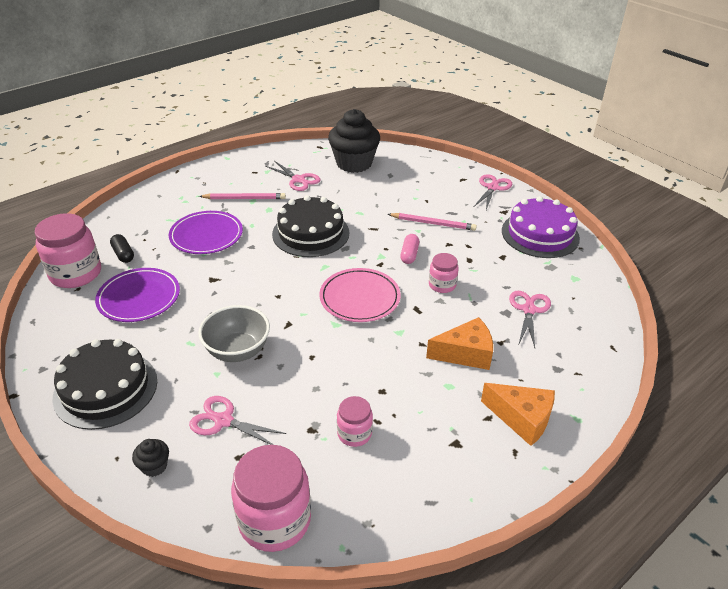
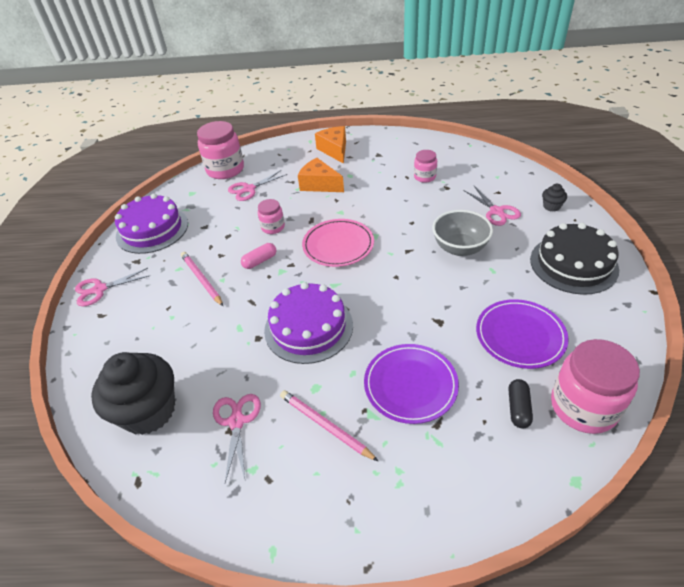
camera: 135 degrees left, 5 degrees up
pink jar [231,445,311,552] -> pink jar moved to [197,121,244,179]
black cake [272,195,349,257] -> purple cake [264,282,353,364]

